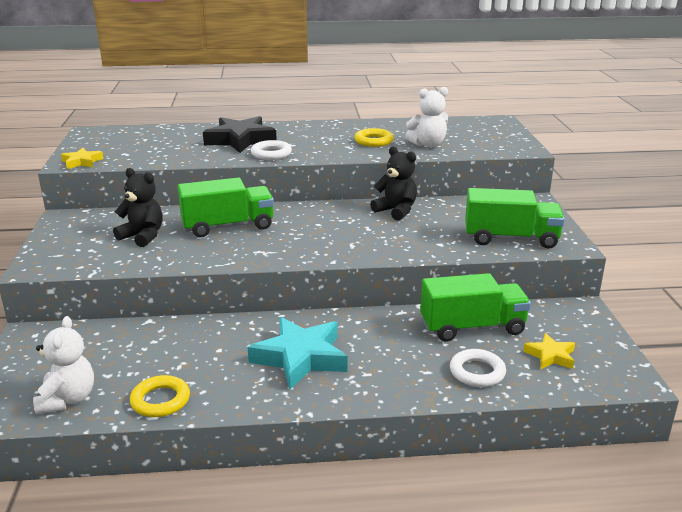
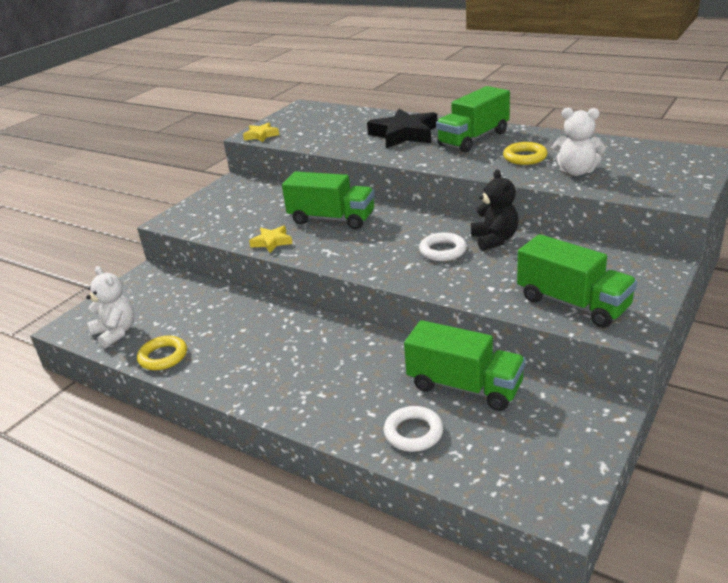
camera: 40 degrees right, 5 degrees up
white teddy bear [33,316,94,414] -> white teddy bear turned 75 degrees counterclockwise [86,266,135,348]
black teddy bear [113,168,163,247] -> none
turquoise star [248,317,347,389] -> none
white ring [251,140,292,160] -> white ring moved to [419,232,467,261]
yellow star [523,333,575,369] -> yellow star moved to [249,226,293,253]
none -> green truck [436,86,510,152]

